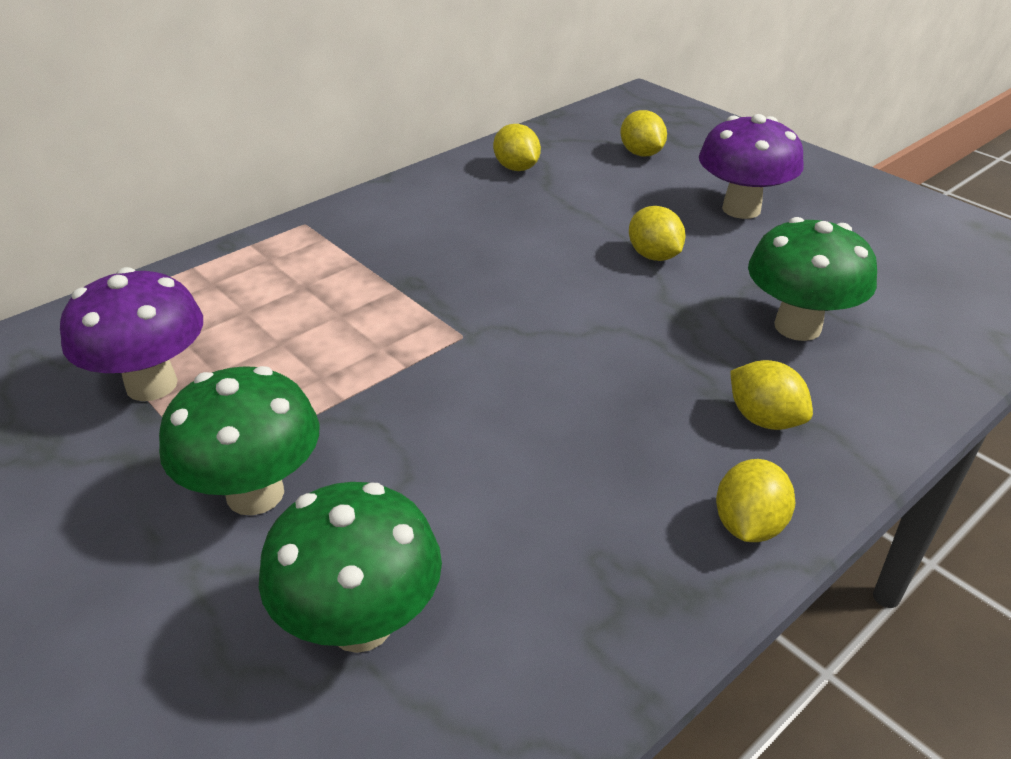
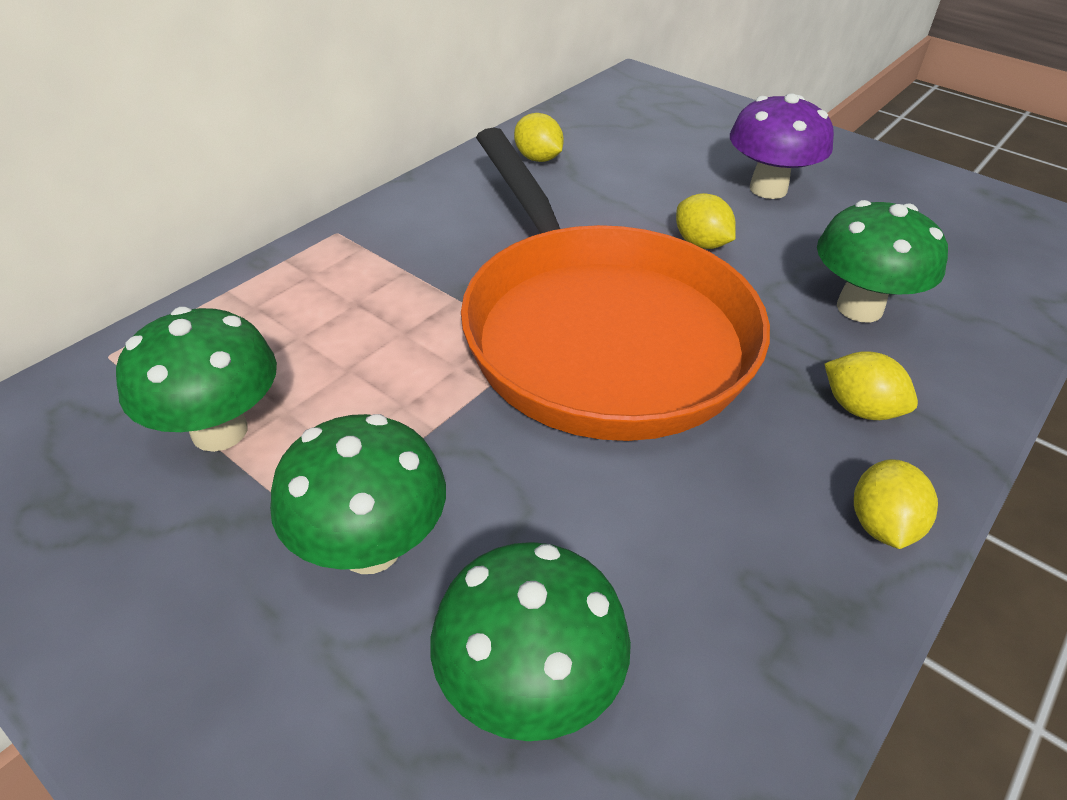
camera: 10 degrees left, 5 degrees up
purple mushroom [60,267,203,401] -> green mushroom [116,307,277,452]
yellow lemon [620,110,667,157] -> none
none -> orange pan [461,128,770,441]

